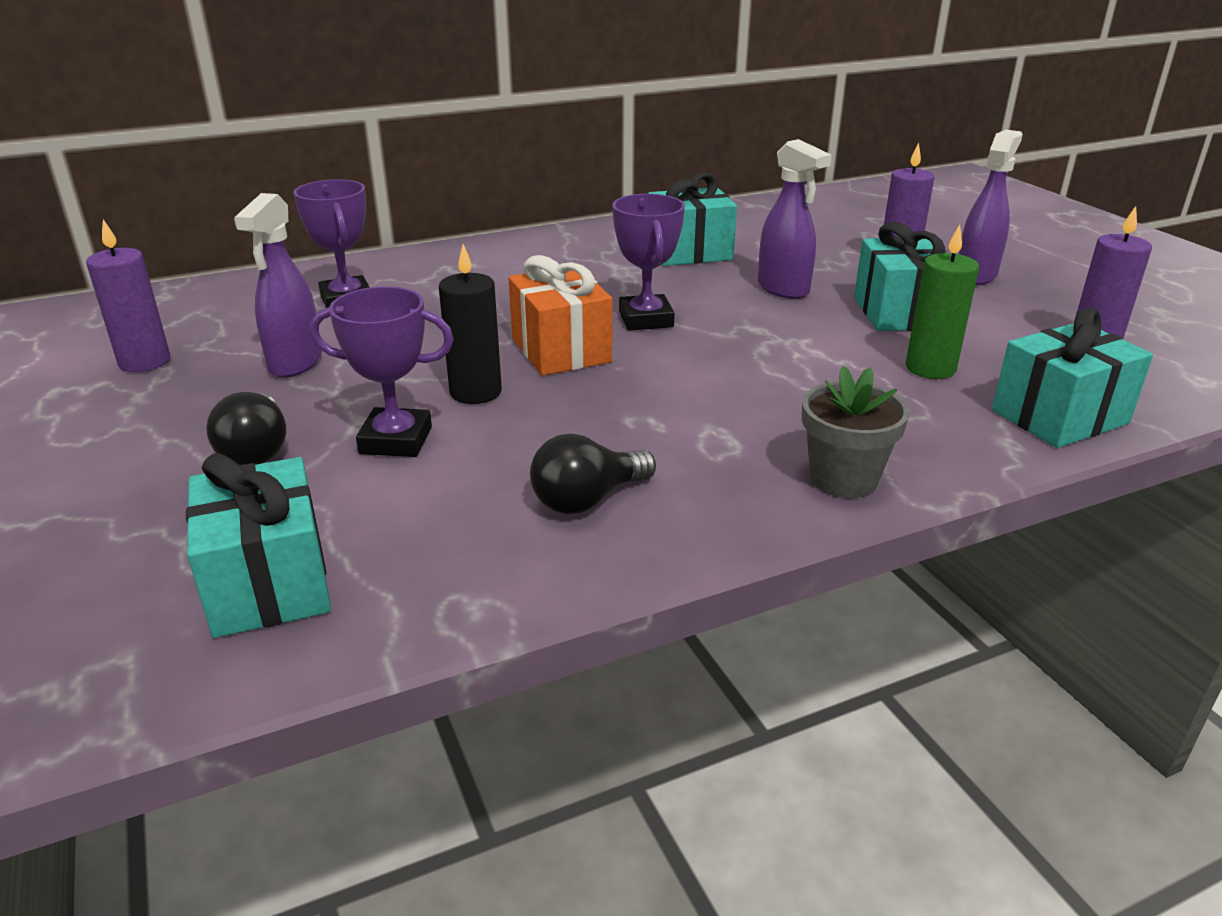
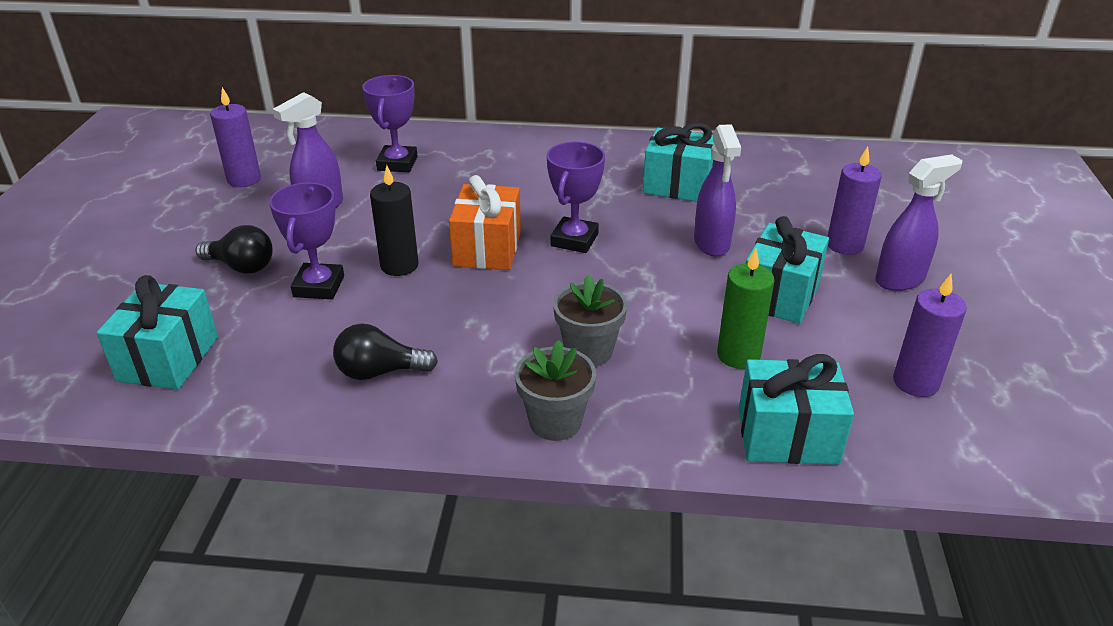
camera: 30 degrees right, 5 degrees up
black light bulb [206,392,286,465] -> black light bulb turned 90 degrees counterclockwise [196,225,273,274]
purple trophy [310,286,454,457] -> purple trophy turned 60 degrees clockwise [269,183,344,299]
none -> grey flower pot [553,274,627,366]

